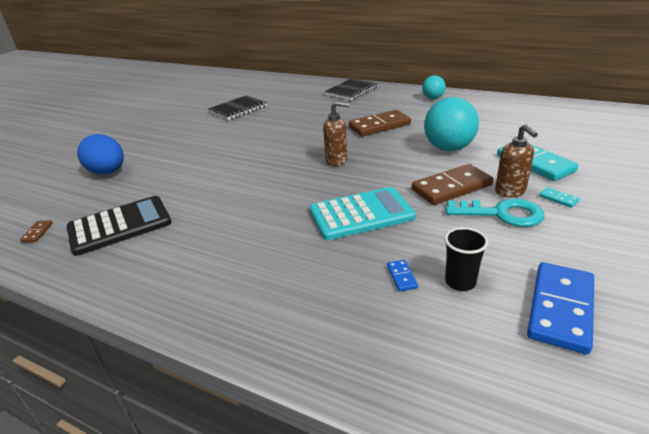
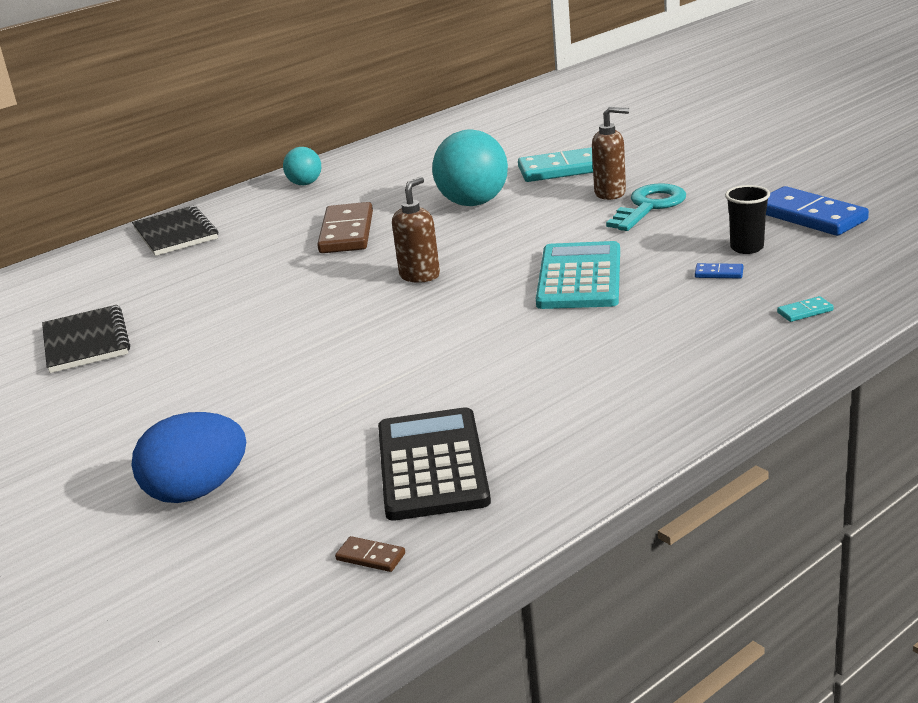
camera: 65 degrees left, 5 degrees down
brown domino [412,164,493,205] -> none
turquoise domino [539,187,580,208] -> turquoise domino moved to [777,296,834,322]

